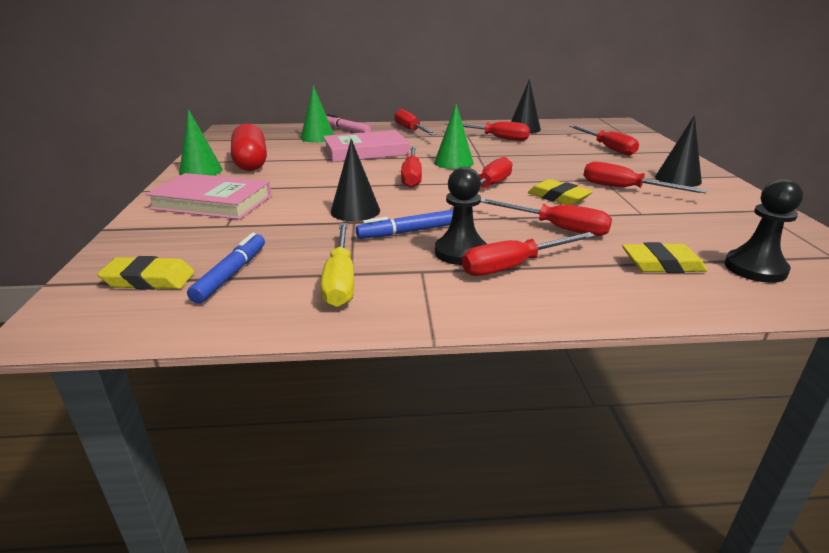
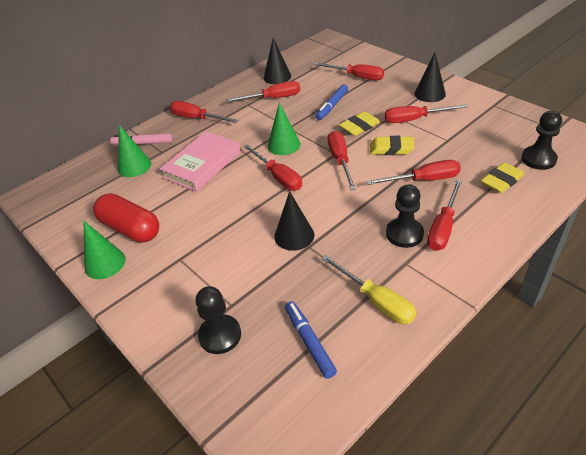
camera: 35 degrees left, 15 degrees up
yellow eraser [97,256,195,290] -> yellow eraser moved to [339,112,381,136]
pink book [145,173,272,220] -> none
blue marker [356,210,453,239] -> blue marker moved to [316,84,348,120]
none -> black pawn [196,286,241,354]

